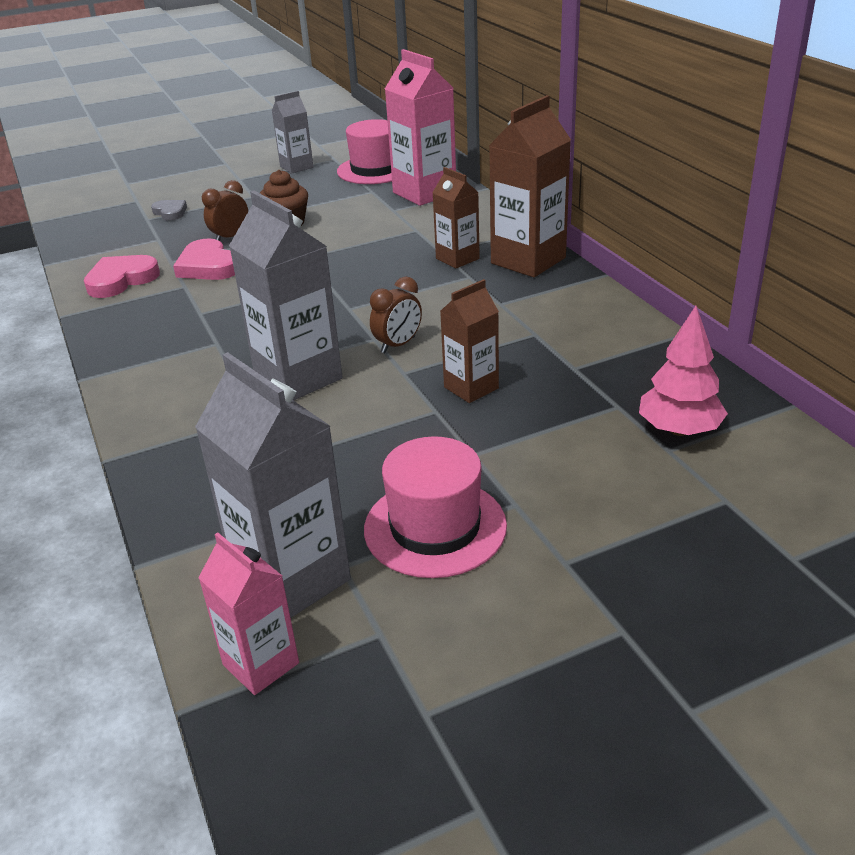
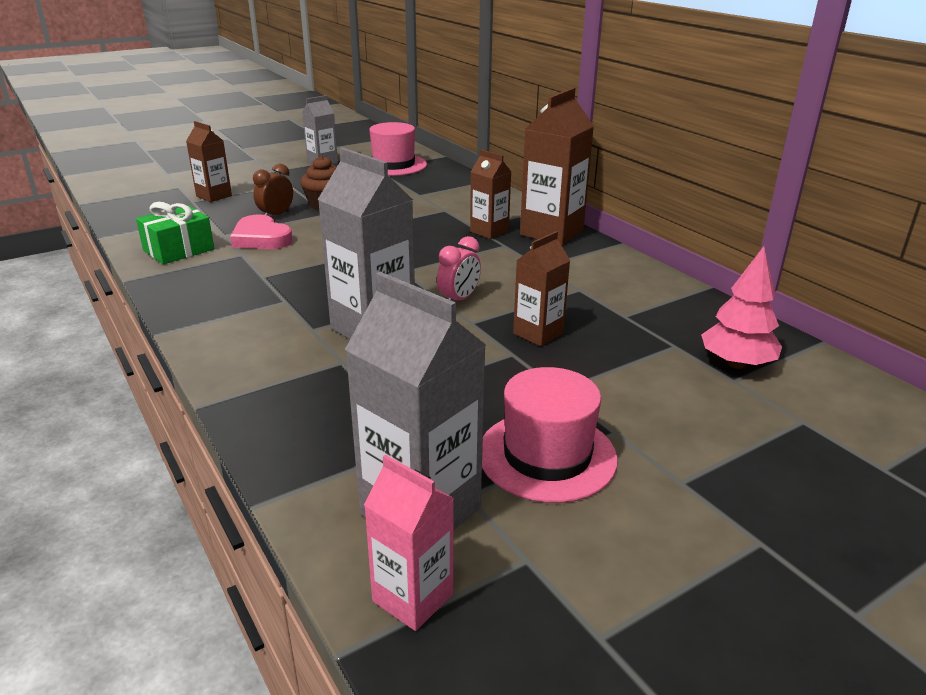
camera: 10 degrees left, 5 degrees down
pink heart [84,255,160,298] -> green gift [136,202,214,264]
grey heart [151,200,187,221] -> brown carton [186,121,232,202]
brown clock [370,277,422,353] -> pink clock [437,236,481,301]
pink carton [385,49,456,206] -> none

